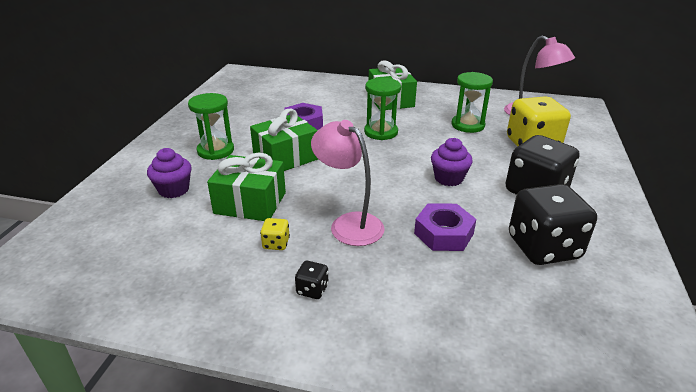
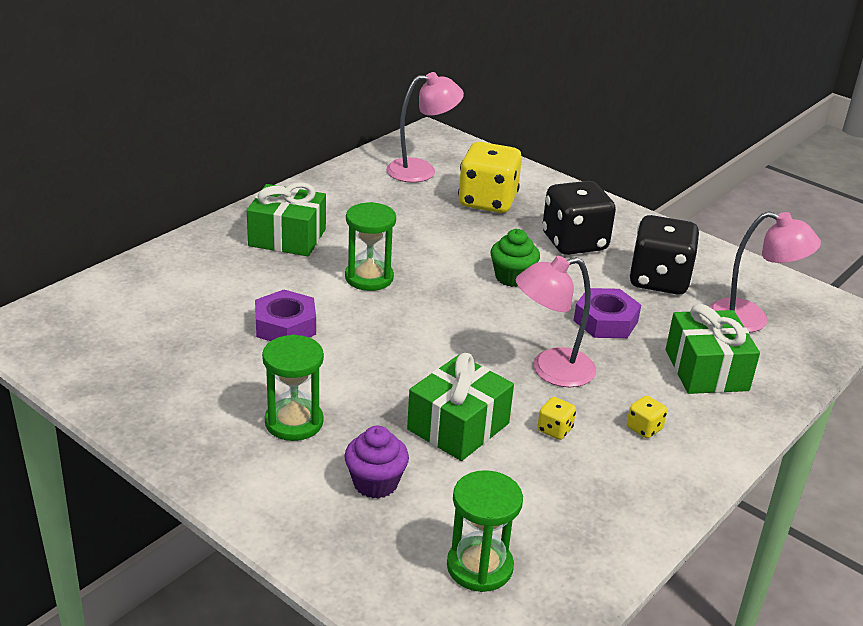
camera: 65 degrees left, 0 degrees up
green gift [250,109,318,171] -> green gift moved to [666,304,760,394]
black dice [295,261,329,299] -> yellow dice [627,396,667,438]
purple cupcake [431,138,473,186] -> green cupcake [490,229,540,287]
green hourglass [452,72,493,133] -> green hourglass moved to [447,470,523,592]
none -> pink lamp [710,211,821,333]

